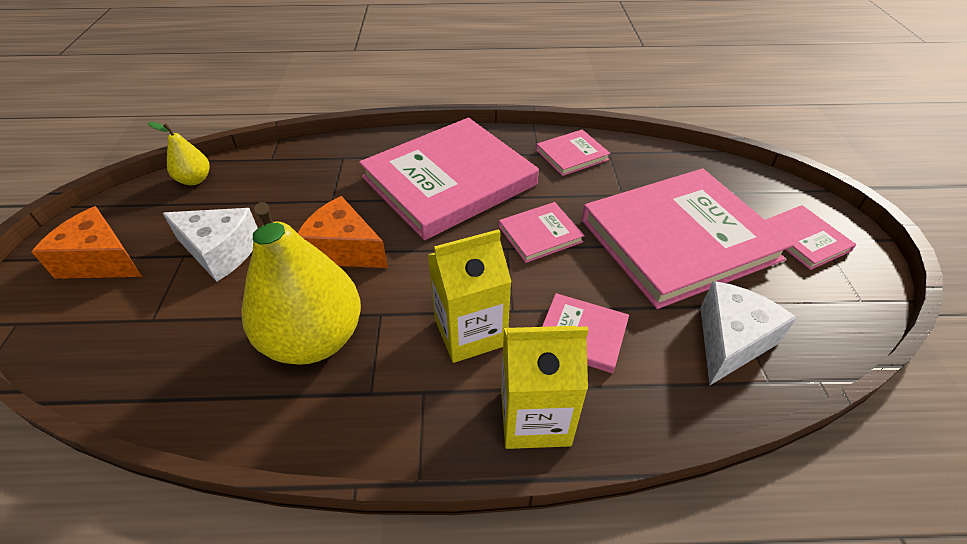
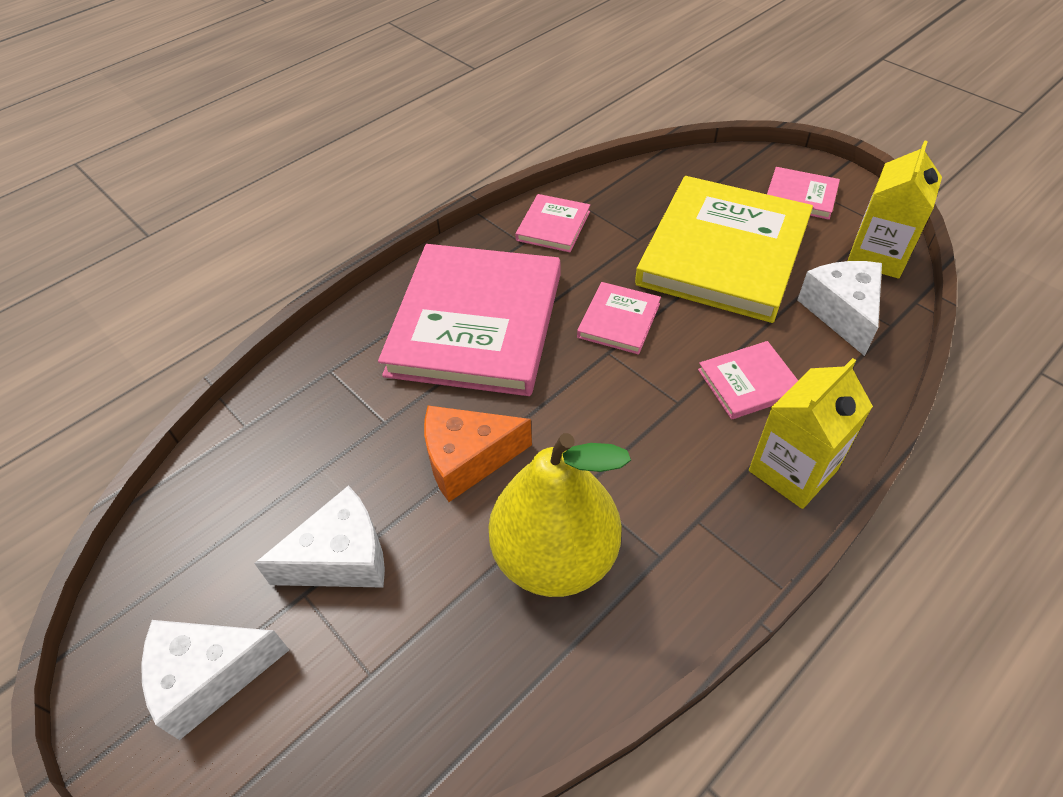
camera: 40 degrees left, 5 degrees up
orange cheese [32,206,142,279] -> white cheese [141,620,289,740]
yellow pear [148,122,210,185] -> none
yellow carton [428,229,512,363] -> yellow carton moved to [848,140,942,278]
pink book [582,169,794,309] -> yellow book [635,176,813,323]

